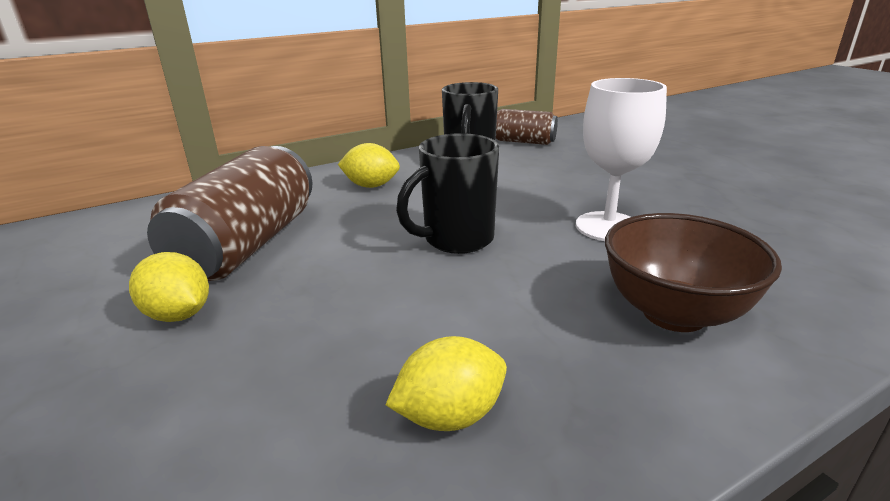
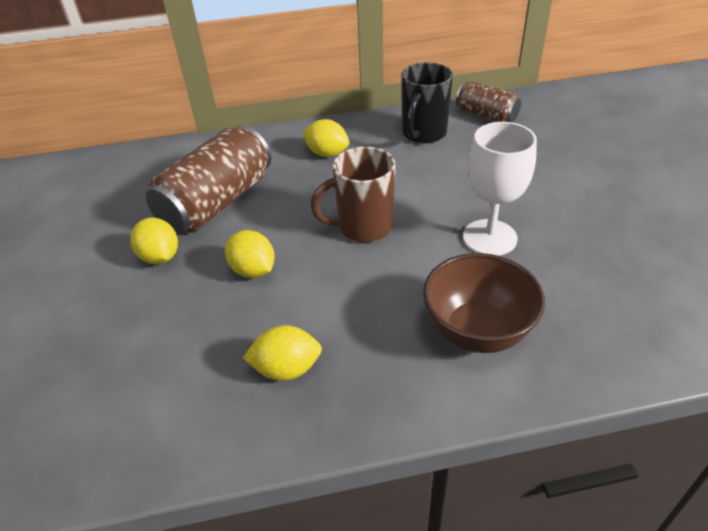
camera: 20 degrees right, 15 degrees up
black mug [396,133,499,254] -> brown mug [310,147,395,242]
none -> yellow lemon [225,230,275,278]

